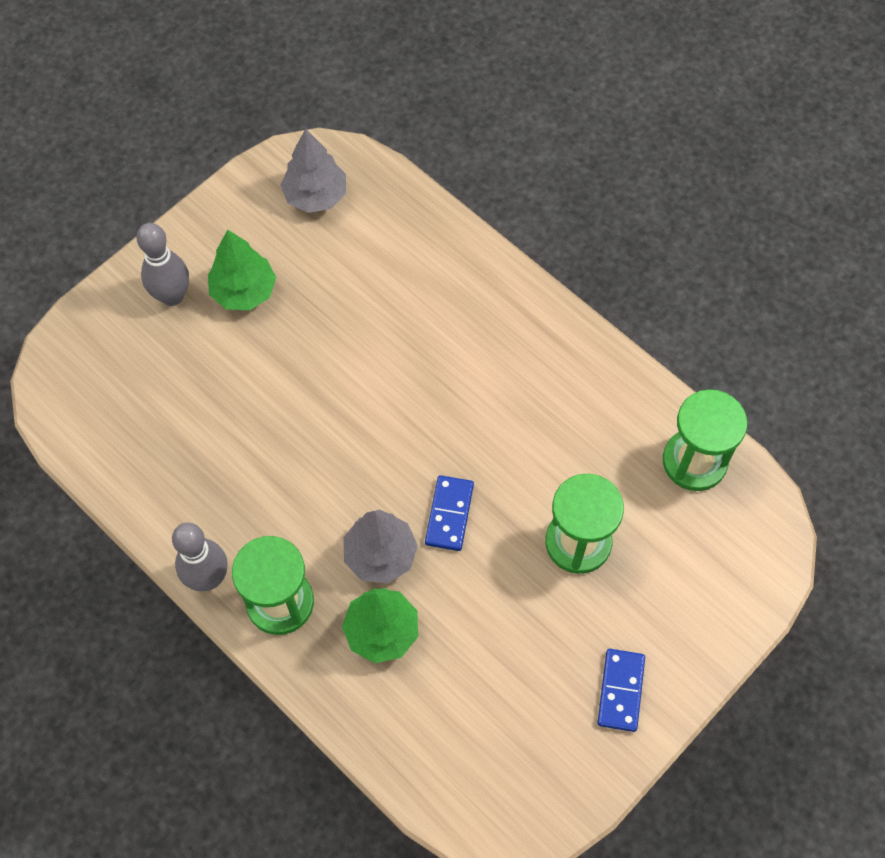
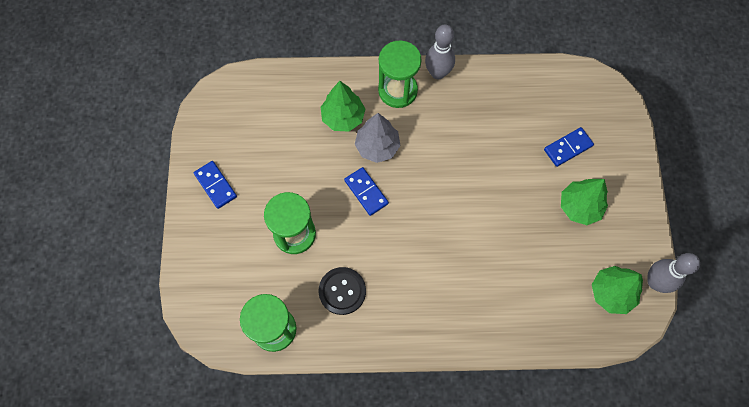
camera: 135 degrees right, 5 degrees up
grey bowling pin [136,223,189,306] -> grey bowling pin moved to [647,253,700,293]
grey tree [280,129,346,213] -> green tree [592,266,643,314]
none -> black button [318,267,366,315]
none -> blue domino [544,127,594,167]

